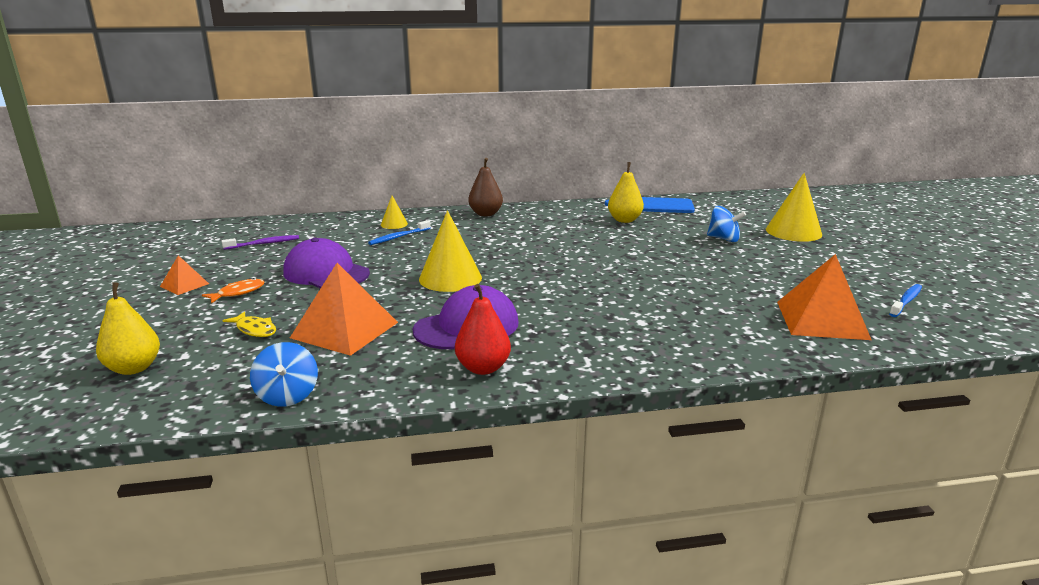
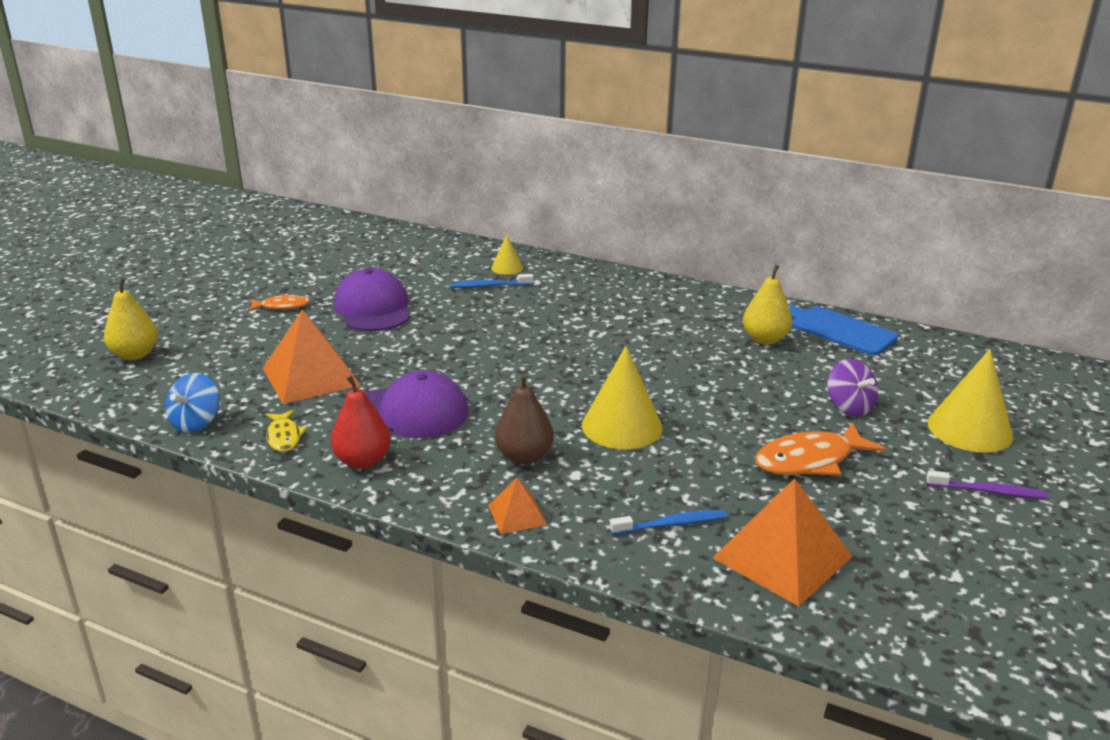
camera: 35 degrees right, 5 degrees up
orange pyramid [160,255,209,295] -> orange pyramid moved to [488,478,547,534]
purple toothbrush [222,235,299,250] -> purple toothbrush moved to [926,470,1048,499]
yellow fish [223,311,276,337] -> yellow fish moved to [266,410,307,452]
yellow cone [419,210,482,292] -> yellow cone moved to [582,346,663,449]
brown pear [468,158,503,216] -> brown pear moved to [495,374,554,464]
blue spinning top [707,206,746,242] -> purple spinning top [827,359,878,417]
blue toothbrush [889,284,922,317] -> blue toothbrush moved to [610,510,727,535]
none -> orange fish [755,422,885,476]

